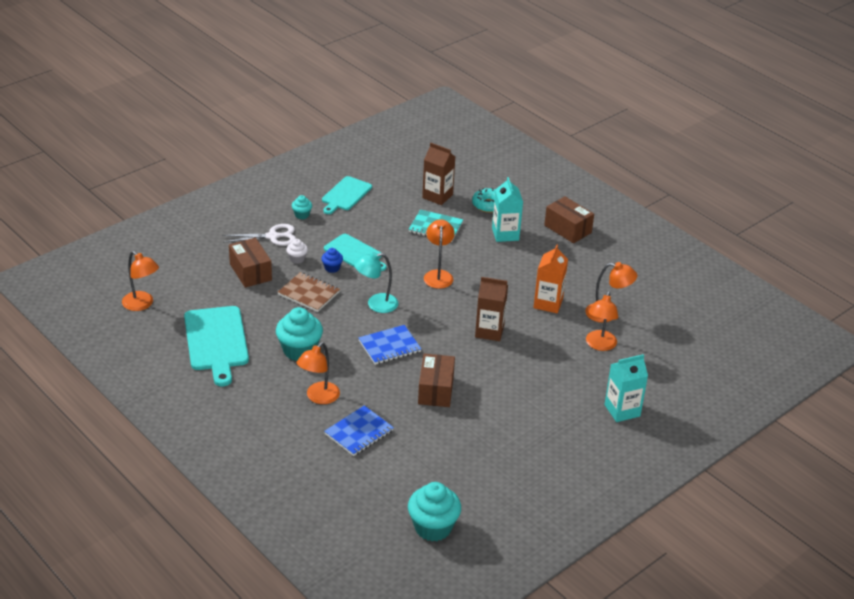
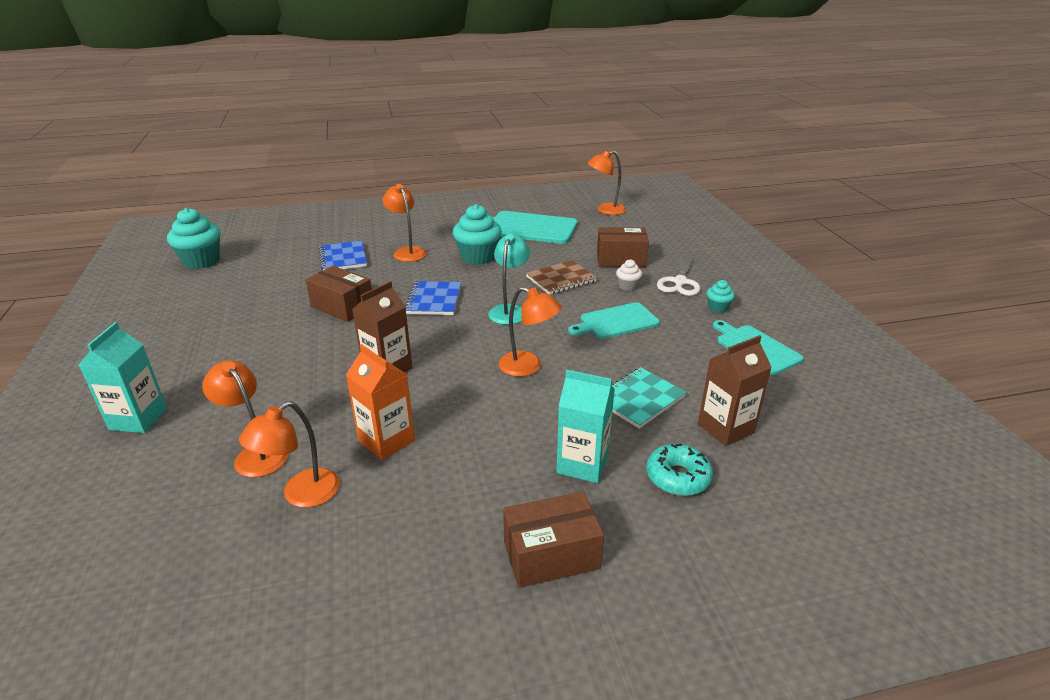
camera: 120 degrees right, 5 degrees down
blue cupcake [321,248,343,273] -> none

